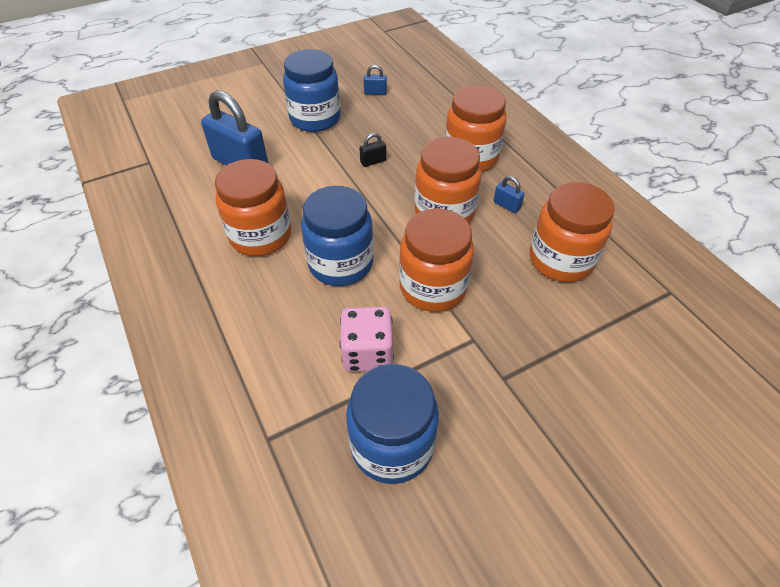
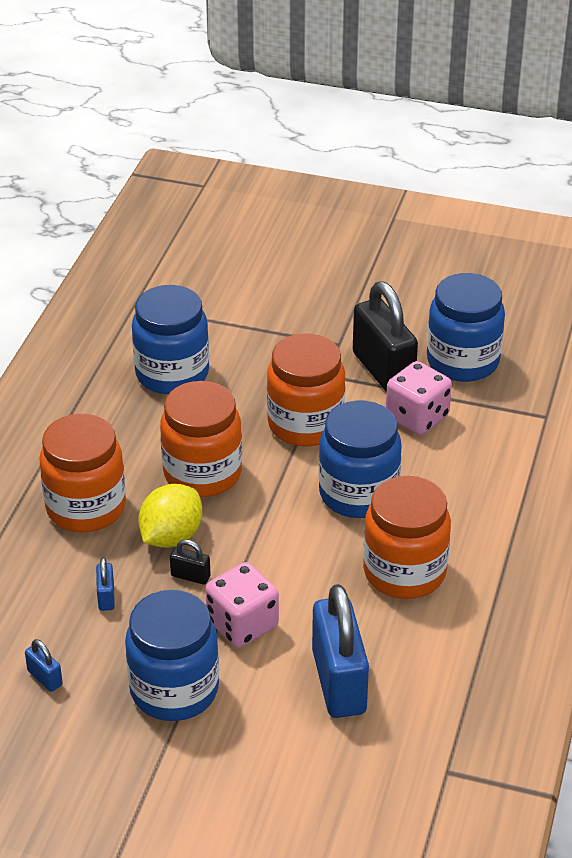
camera: 135 degrees left, 10 degrees down
blue padlock [493,176,524,213] -> blue padlock moved to [96,557,115,611]
orange jar [530,182,615,282] -> blue jar [132,285,209,394]
none -> yellow lemon [138,484,202,548]
none -> pink dice [205,562,279,648]
none -> black padlock [353,281,418,392]

